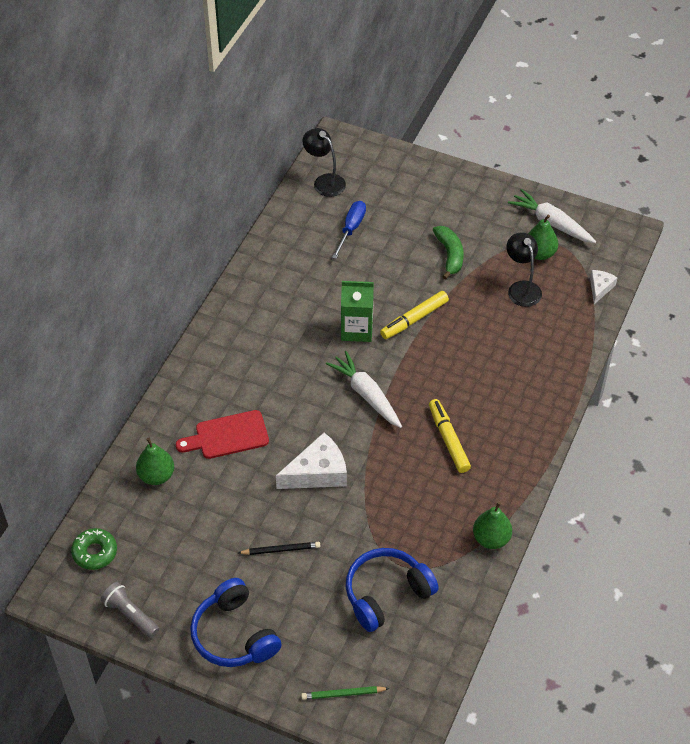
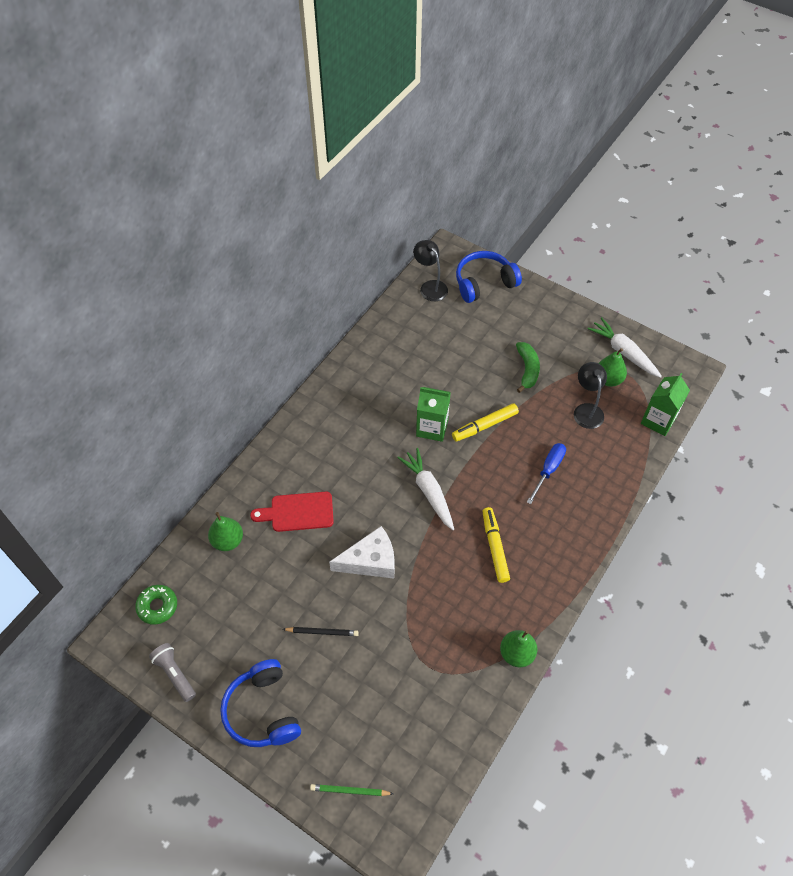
camera: 10 degrees right, 5 degrees up
blue screwdriver [332,201,366,259] -> blue screwdriver moved to [527,443,566,504]
blue headphones [346,548,439,632] -> blue headphones moved to [456,251,522,303]
white cheese [590,270,618,304] -> green carton [641,373,690,436]

